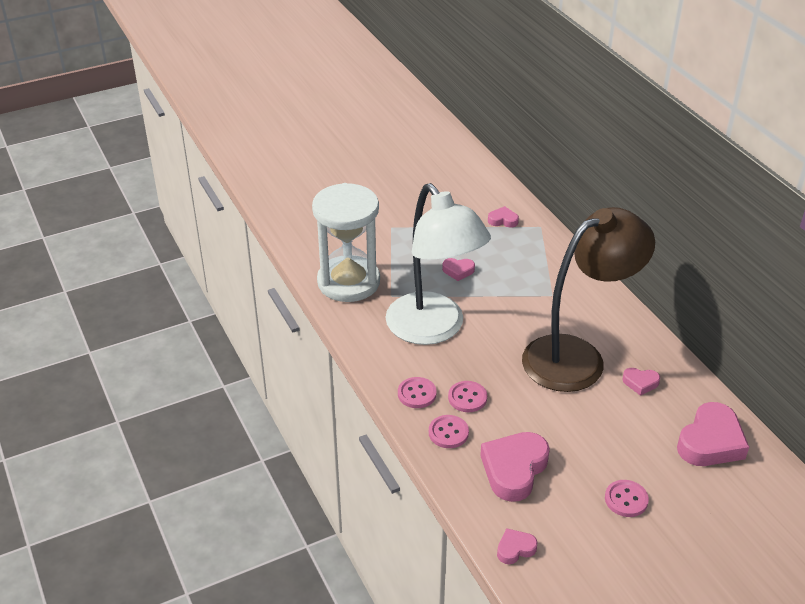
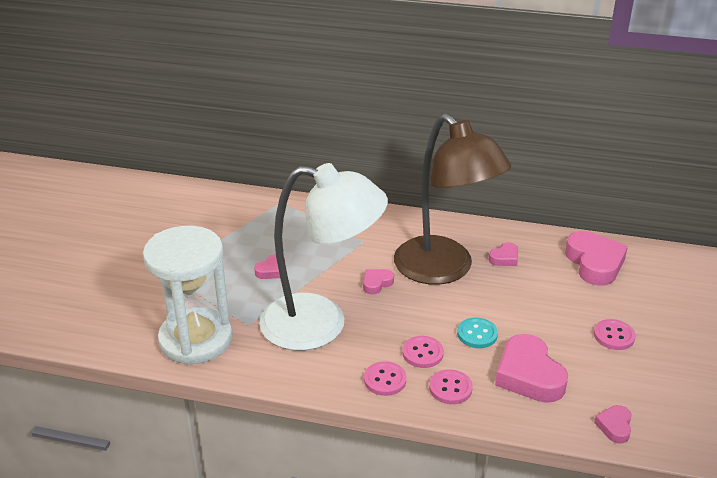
camera: 50 degrees left, 5 degrees down
pink heart [488,206,519,228] -> pink heart moved to [363,269,394,294]
brown lamp [522,207,655,392] -> brown lamp turned 135 degrees clockwise [394,113,511,285]
none -> turquoise button [457,317,498,348]

